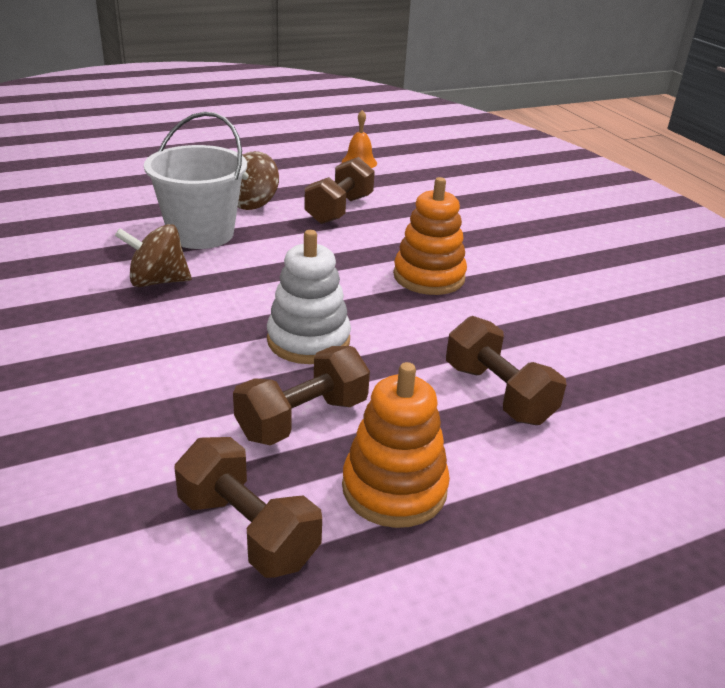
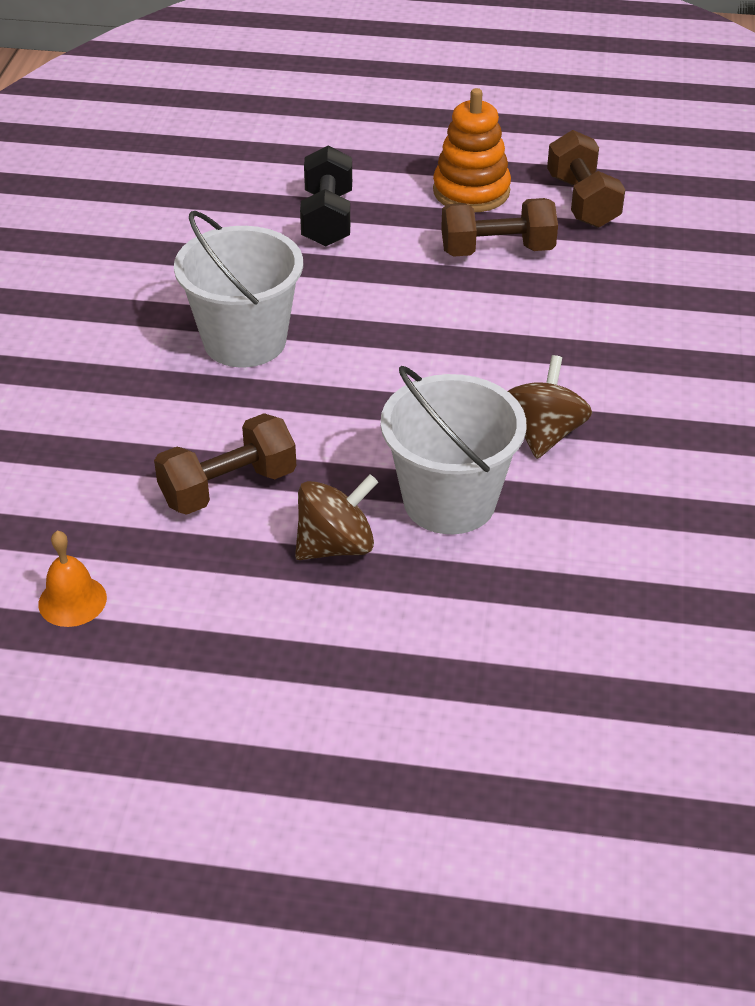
camera: 145 degrees left, 10 degrees up
brown spinning top [115,224,192,287] -> brown spinning top turned 105 degrees counterclockwise [508,355,592,459]
white stacking toy [267,230,351,364] -> none
orange stacking toy [393,177,467,295] -> white bucket [174,211,303,368]
brown dumbbell [446,316,566,425] -> black dumbbell [300,146,352,246]

